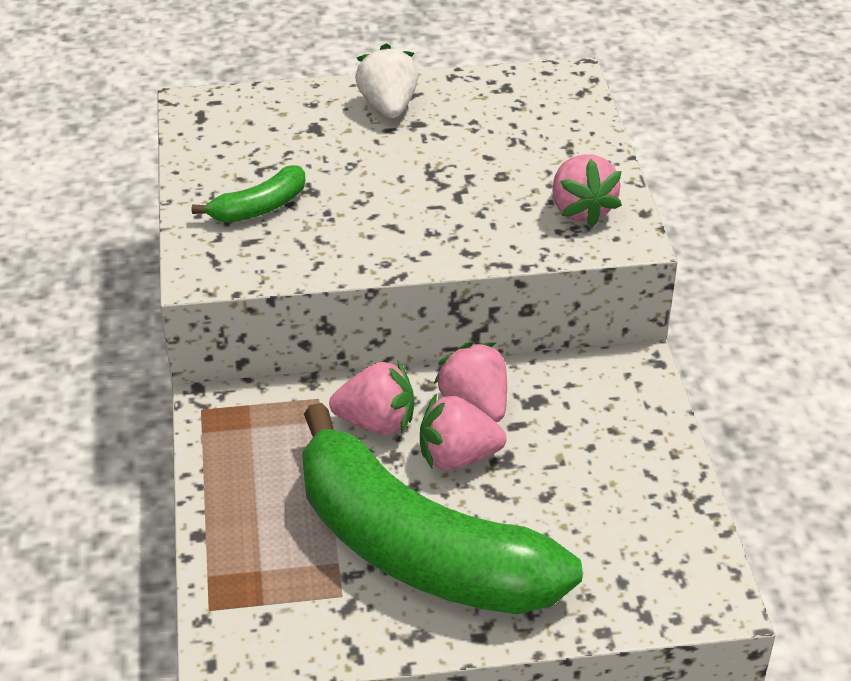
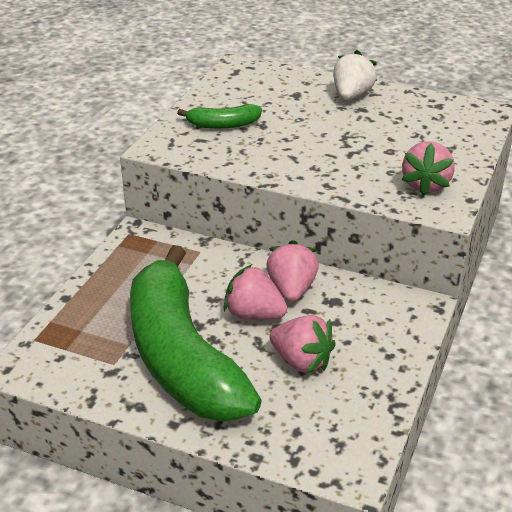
camera: 30 degrees right, 5 degrees down
pink strawberry [329,360,414,434] -> pink strawberry moved to [270,315,336,374]

